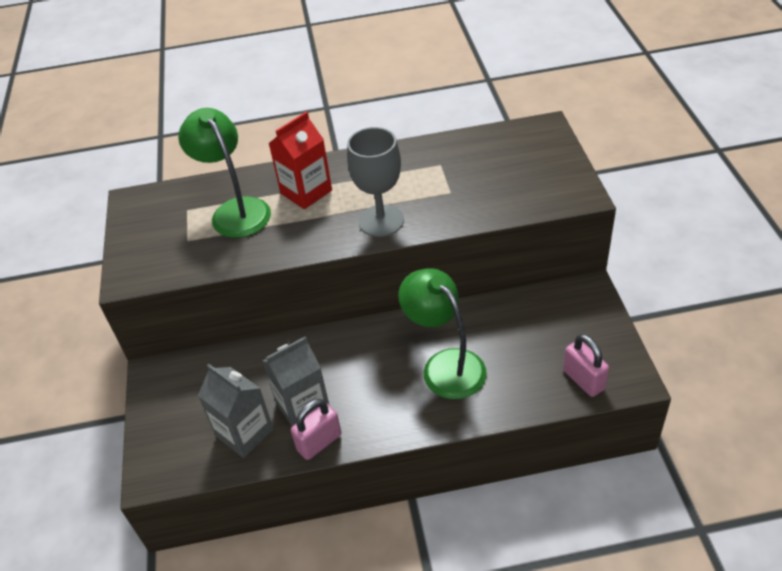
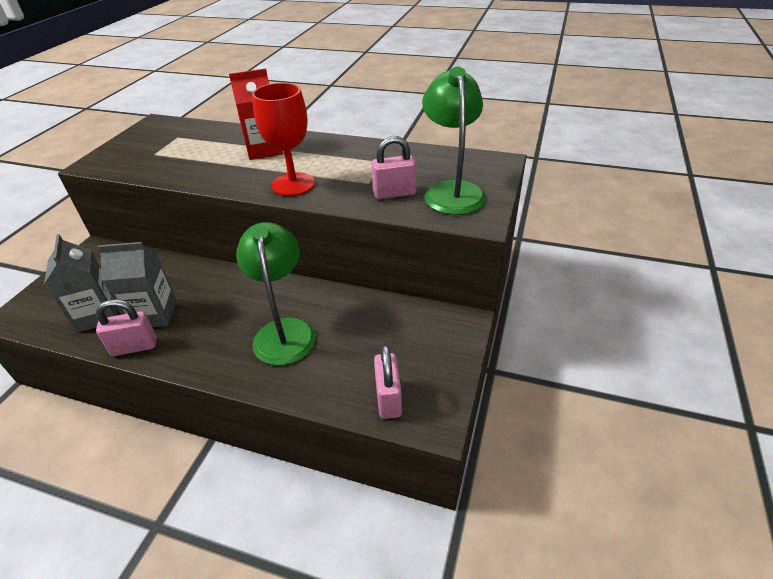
camera: 25 degrees right, 5 degrees down
green lamp [178,108,271,238] -> green lamp moved to [422,67,486,215]
grey goblet [347,127,404,237] -> red goblet [252,83,315,196]
none -> pink padlock [372,136,416,199]

